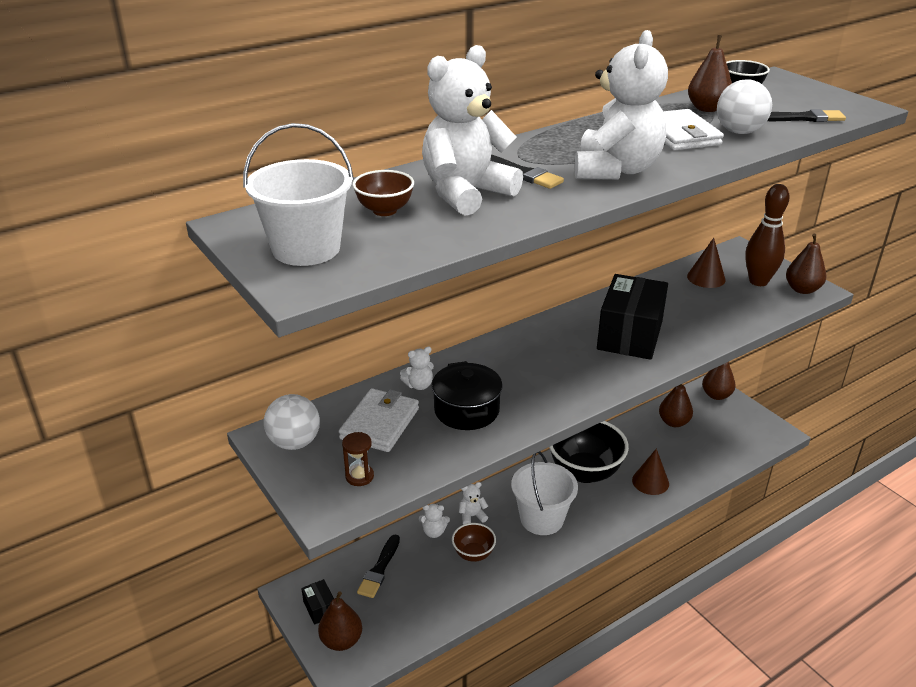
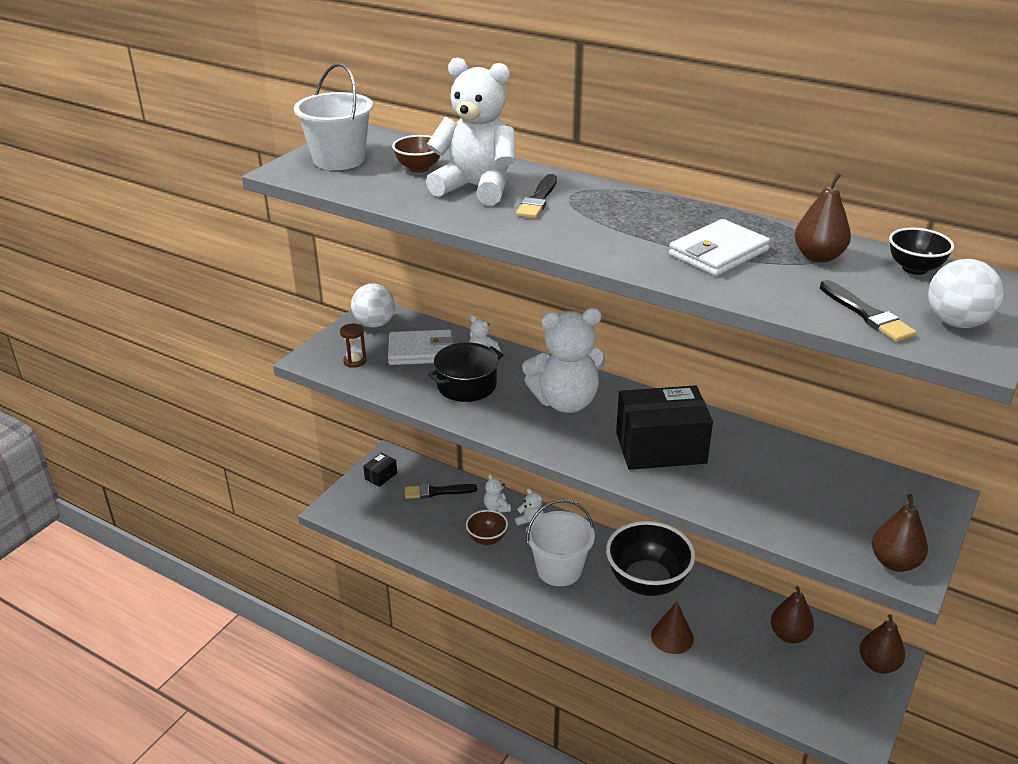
camera: 65 degrees right, 0 degrees up
brown pear [318,591,362,651] -> none
white teddy bear [574,30,668,180] -> white teddy bear moved to [522,308,606,413]
brown cone [687,238,726,288] -> none
white ball [717,79,772,134] -> white ball moved to [928,259,1003,328]
brown bowling pin [745,184,790,286] -> none

